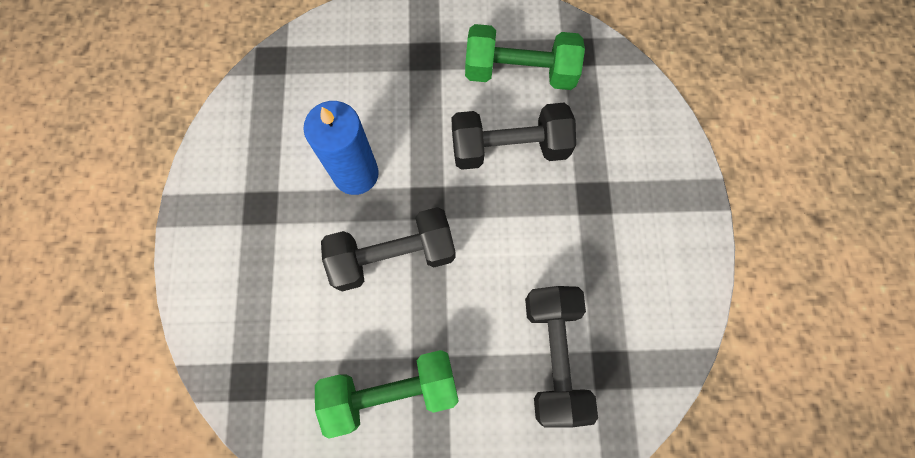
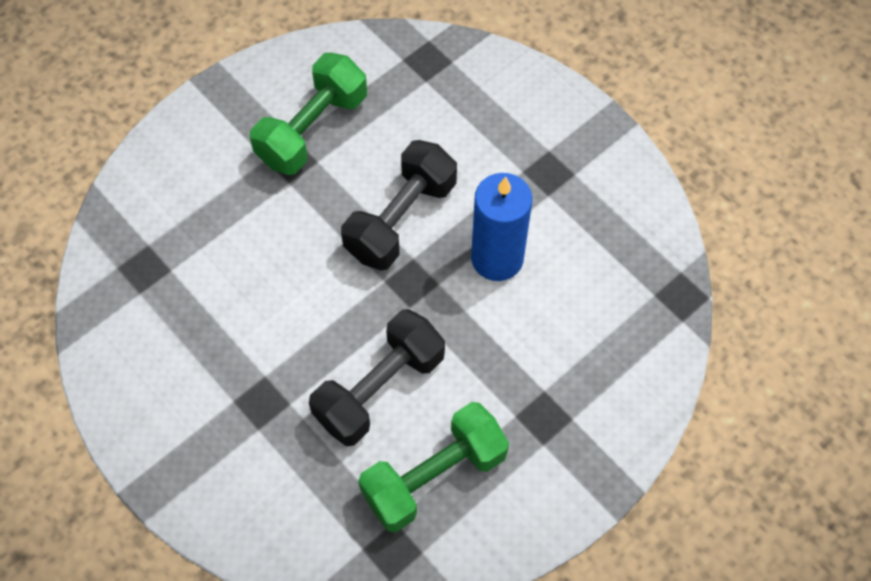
camera: 140 degrees right, 10 degrees down
black dumbbell [525,286,598,427] -> none

